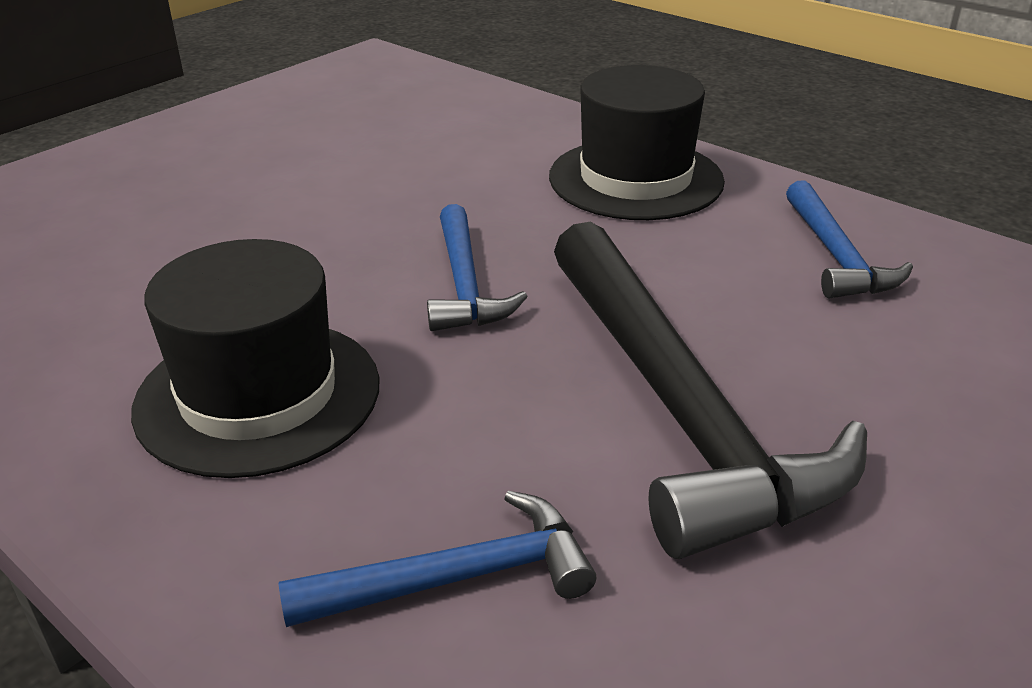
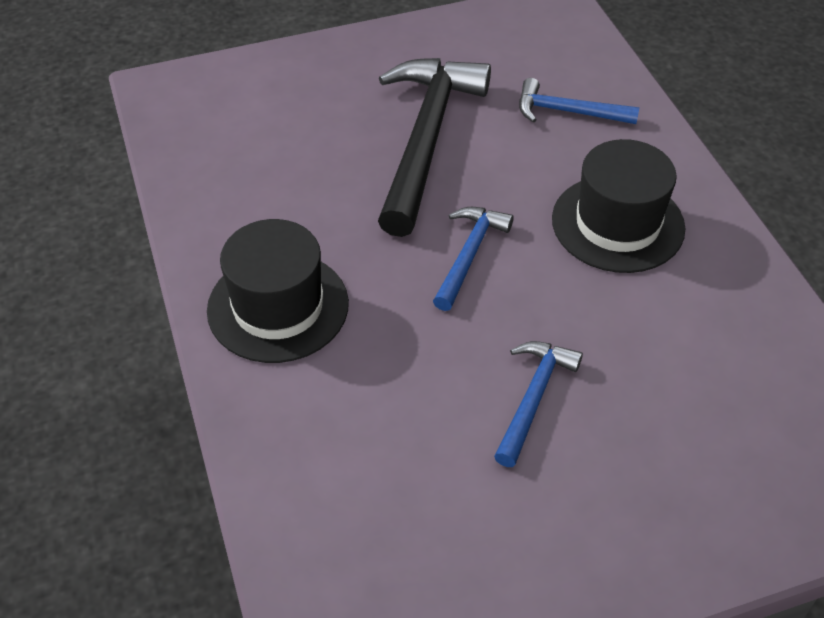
camera: 150 degrees left, 15 degrees up
blue hammer [786,180,913,298] -> blue hammer moved to [494,341,583,467]

